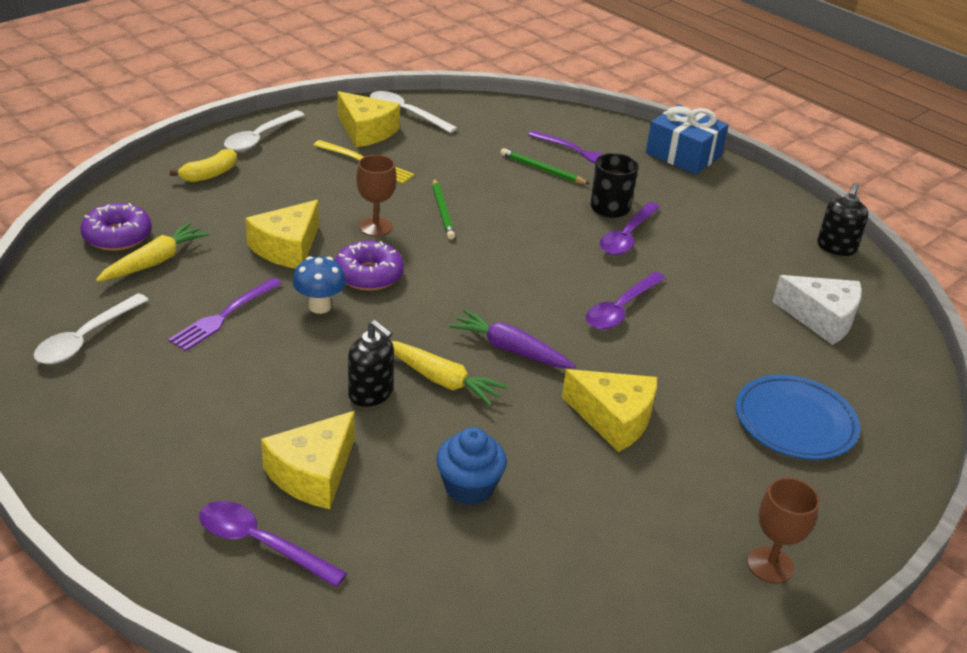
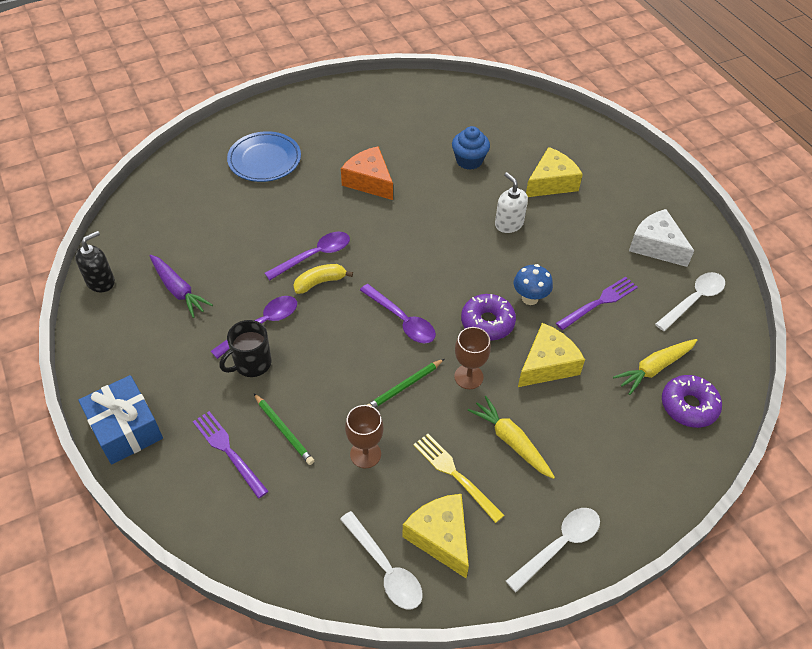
camera: 160 degrees left, 15 degrees up
yellow banana [170,149,237,182] -> yellow banana moved to [294,264,353,294]
purple spoon [199,501,347,587] -> purple spoon moved to [360,284,436,343]
black soap dispenser [348,320,394,407] -> white soap dispenser [495,172,528,233]
yellow carrot [391,341,508,406] -> yellow carrot moved to [468,396,555,479]
green pencil [432,179,455,239] -> green pencil turned 135 degrees counterclockwise [367,359,444,408]
purple carrot [449,310,576,368] -> purple carrot moved to [149,255,213,318]
yellow cheese [562,369,657,452] -> orange cheese [341,146,393,200]
brown goblet [747,478,820,584] -> brown goblet moved to [345,405,383,468]
white cheese [772,275,862,345] -> white cheese moved to [629,209,694,267]

